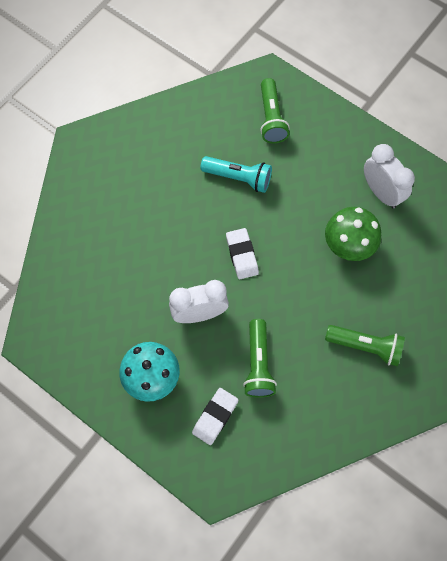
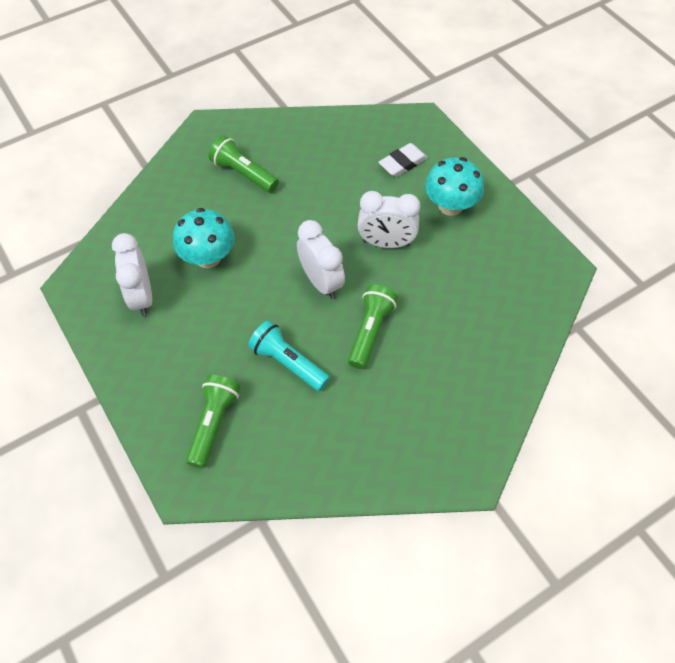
camera: 160 degrees left, 10 degrees down
white eraser [226,228,259,279] -> white clock [297,220,345,299]
green flashlight [243,319,277,398] -> green flashlight moved to [348,285,398,369]
green mushroom [325,207,381,261] -> turquoise mushroom [173,208,235,268]

